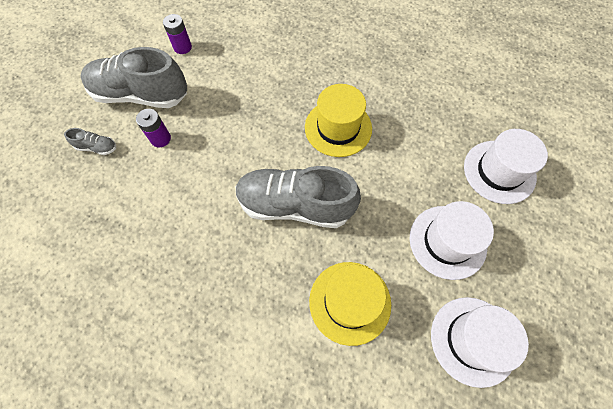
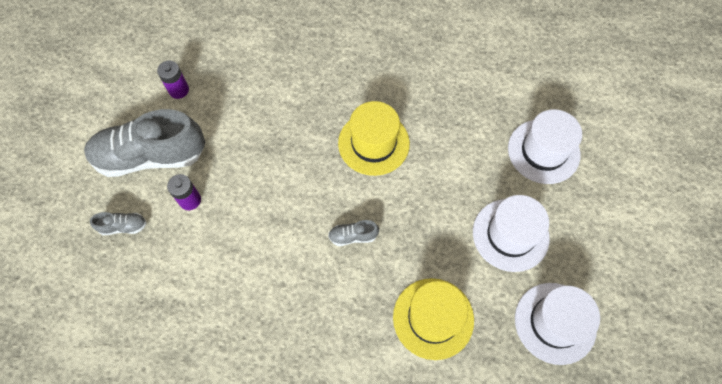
camera: 15 degrees left, 0 degrees up
grey shoe [235,166,361,228] -> grey shoe [328,220,379,246], size x0.41

